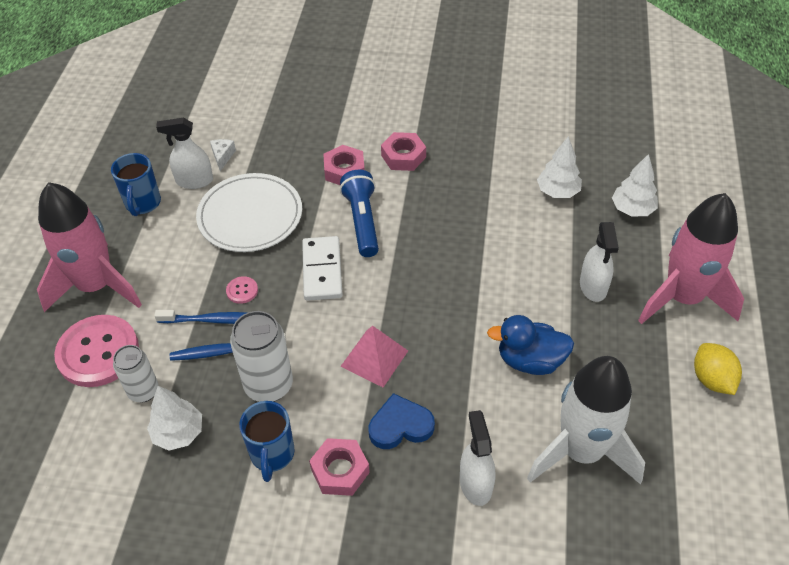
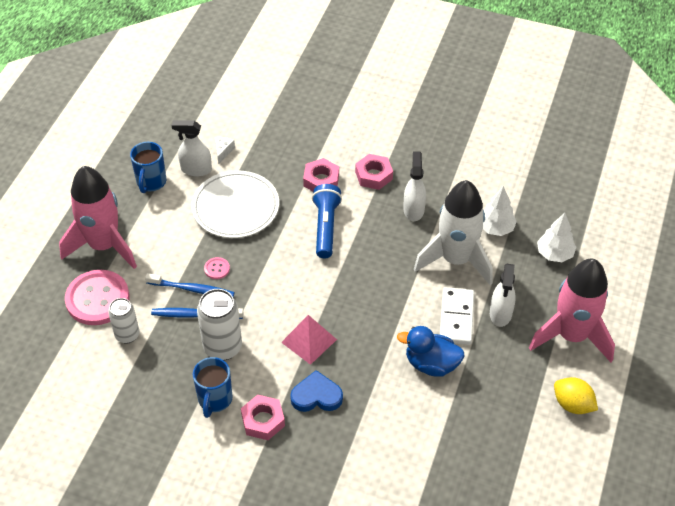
camera: 10 degrees right, 0 degrees up
white tree [147,386,202,451] -> none
white domino [302,236,343,301] -> white domino moved to [440,287,474,345]
white spray bottle [460,410,495,506] -> white spray bottle moved to [403,151,426,221]
white rocket [527,356,645,484] -> white rocket moved to [414,180,493,285]
yellow lemon [694,343,742,395] -> yellow lemon turned 45 degrees counterclockwise [554,377,598,414]

